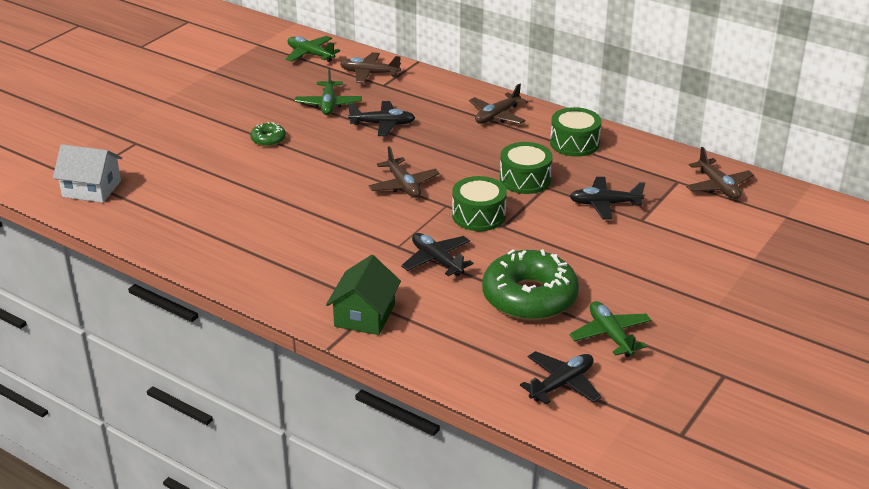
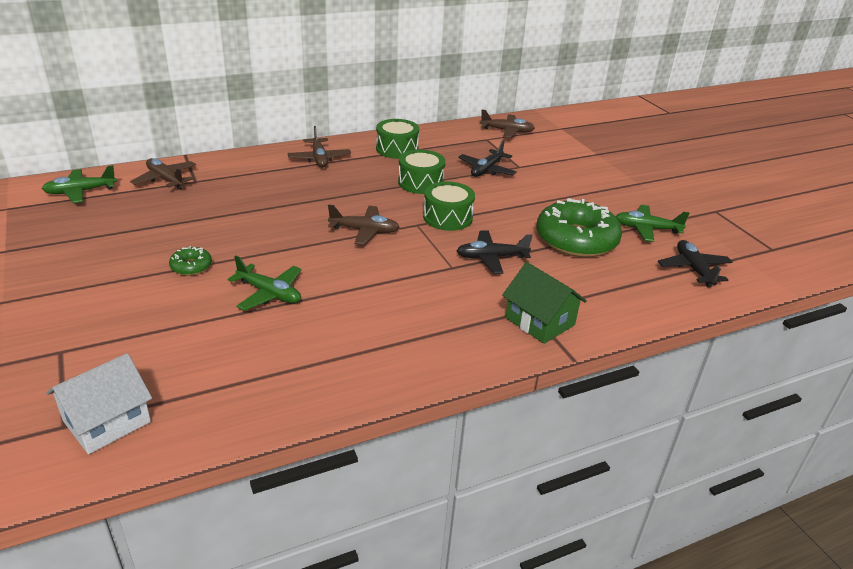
camera: 60 degrees left, 0 degrees up
green plane [295,68,362,115] -> green plane moved to [227,255,302,311]
brown plane [340,52,401,83] -> brown plane turned 90 degrees clockwise [130,158,196,190]
black plane [348,101,415,136] -> none

